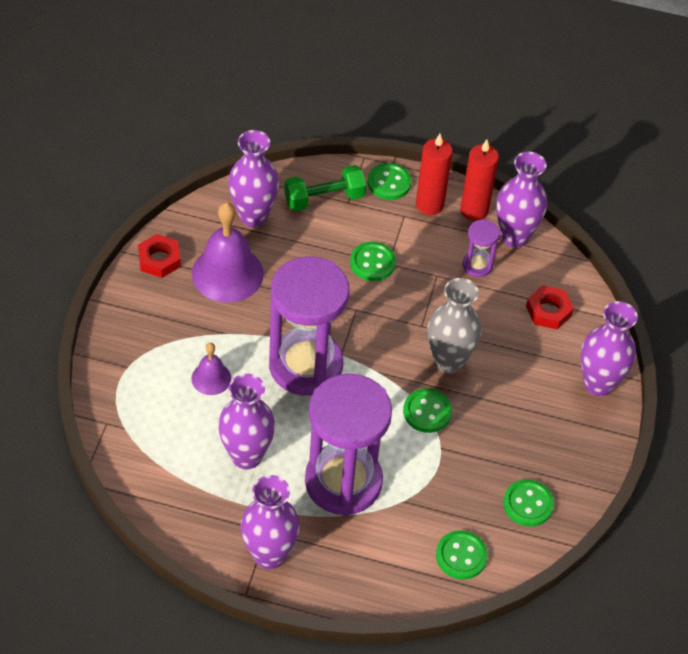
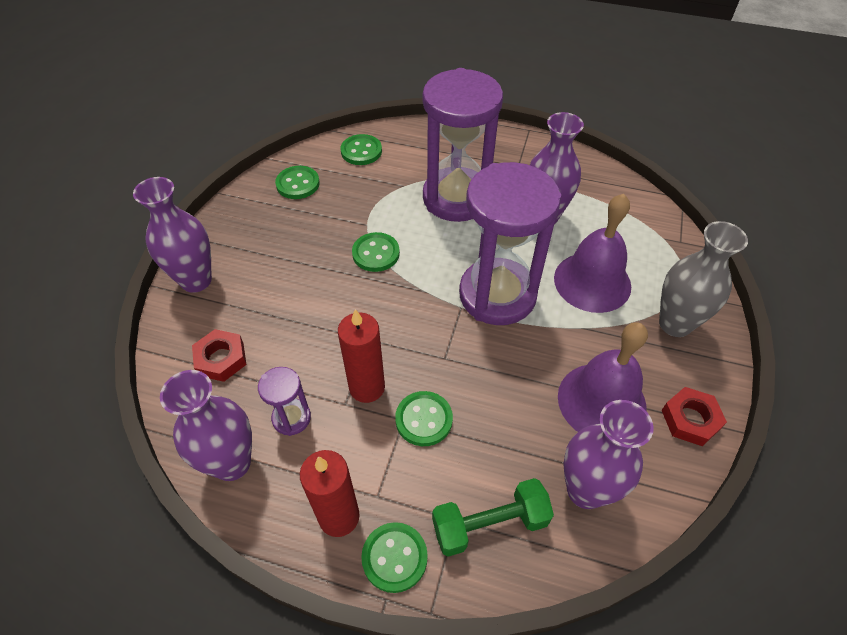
camera: 175 degrees left, 0 degrees up
purple bell [191,343,231,395] -> purple bell [554,194,631,313], size x1.89
purple vase [240,475,300,569] -> none
grey vase [428,278,482,374] -> grey vase moved to [659,221,748,337]
red candle [460,140,499,221] -> red candle moved to [338,309,385,403]

